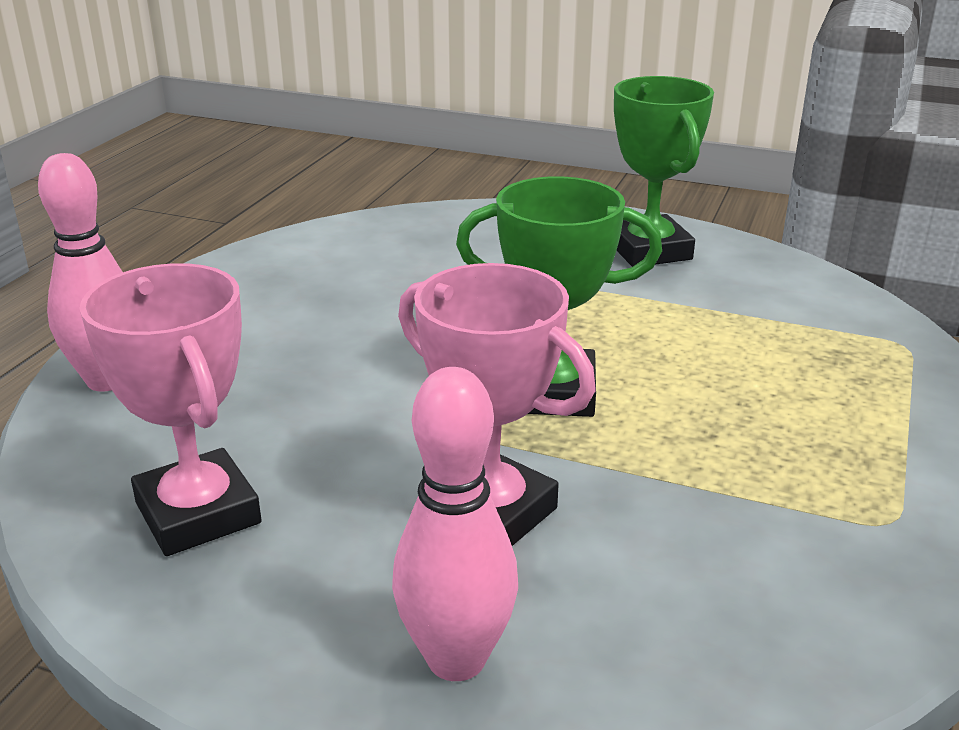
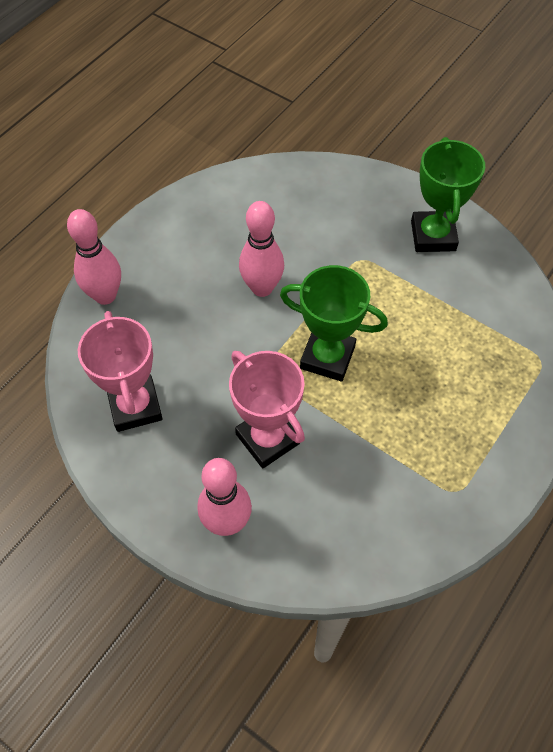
camera: 15 degrees right, 30 degrees up
none -> pink bowling pin [239,201,284,297]

